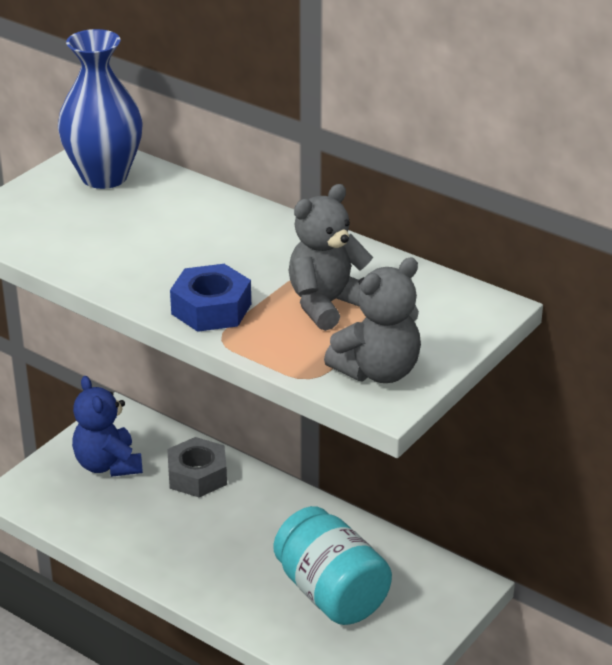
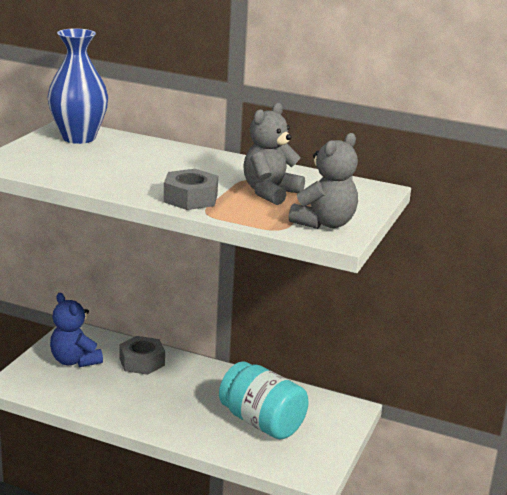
camera: 15 degrees left, 10 degrees down
blue nut [170,264,251,332] -> grey nut [164,169,218,210]

